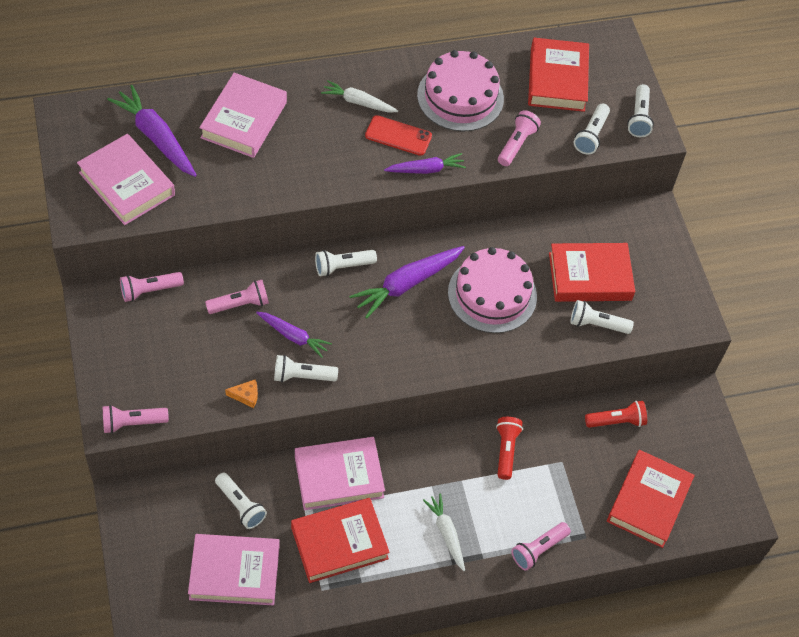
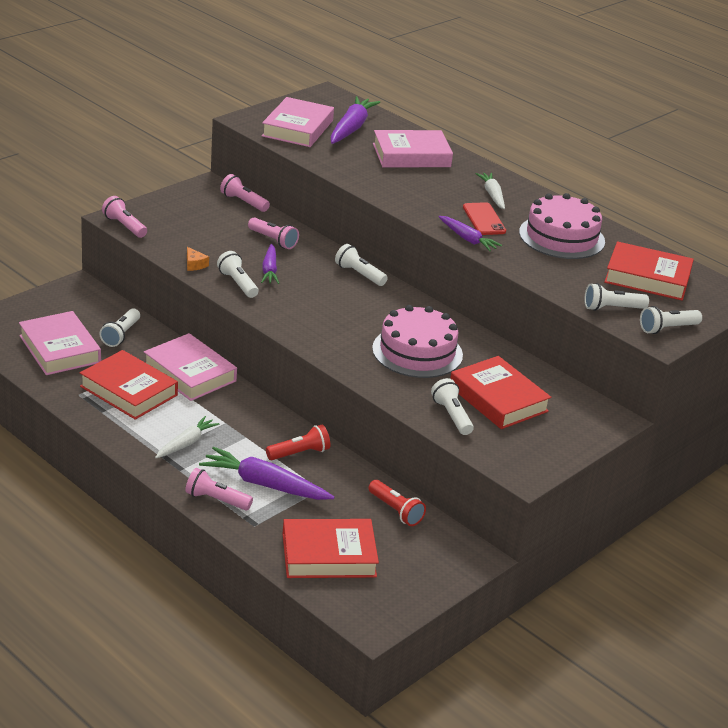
camera: 60 degrees right, 25 degrees down
purple carrot [349,246,465,318] -> purple carrot moved to [199,447,335,500]
pink flashlight [498,110,541,166] -> none
red book [528,38,589,112] -> red book turned 45 degrees clockwise [604,241,694,301]

